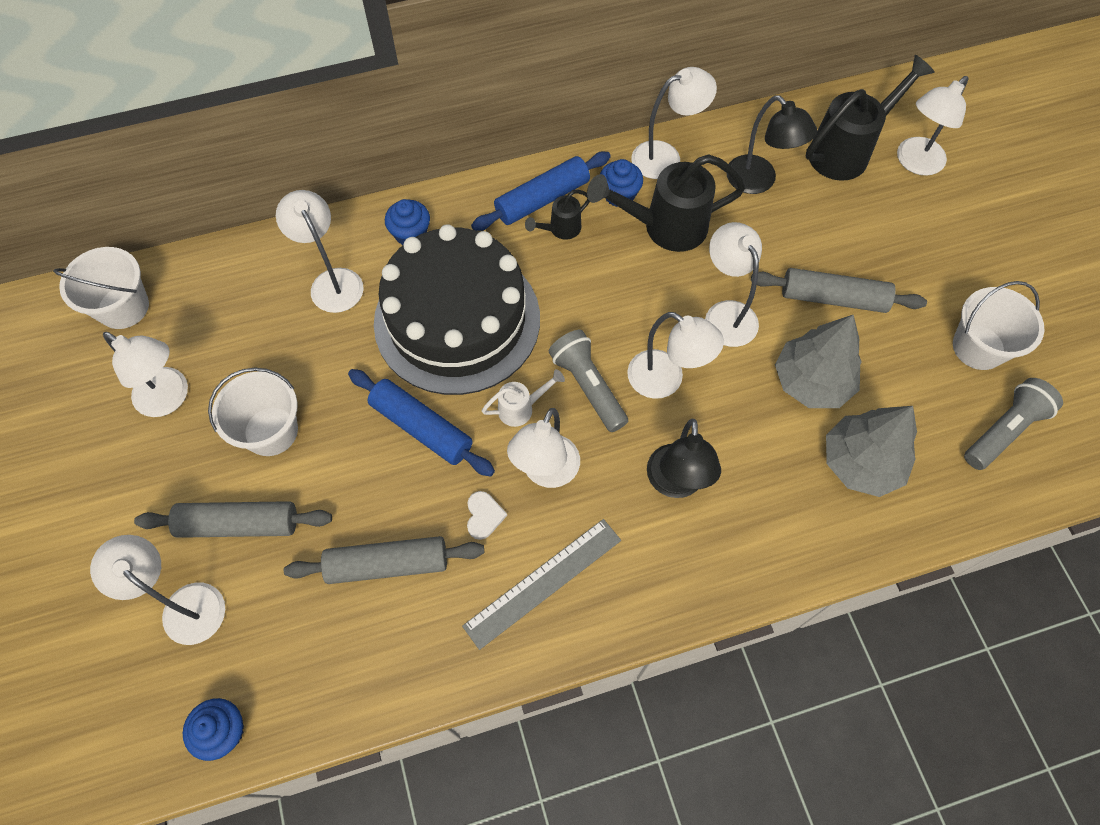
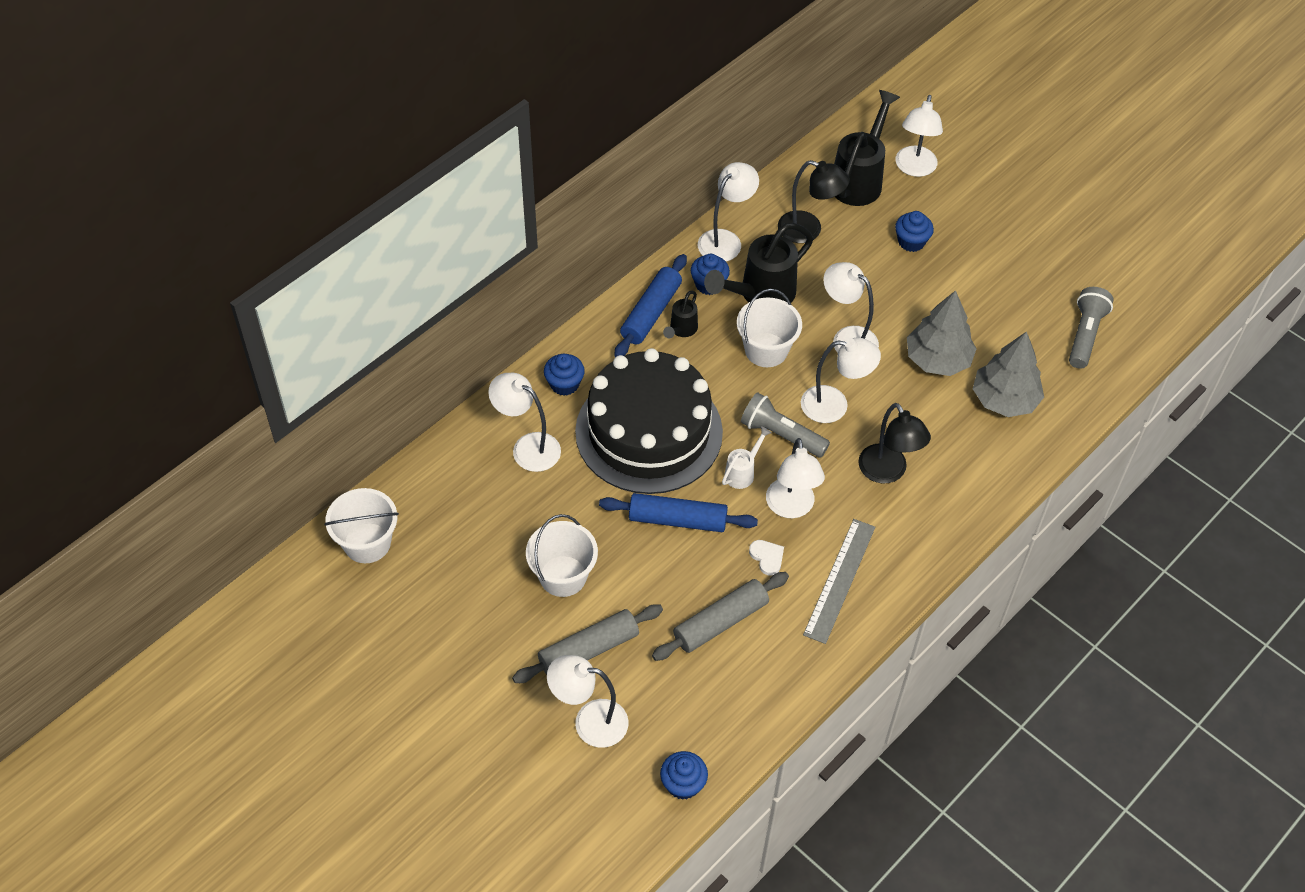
camera: 30 degrees left, 10 degrees down
white lamp [103,332,188,417] -> none
grey rolling pin [751,268,927,313] -> none
white bucket [953,281,1044,370] -> white bucket moved to [737,289,802,367]
none -> blue cupcake [895,211,934,252]

